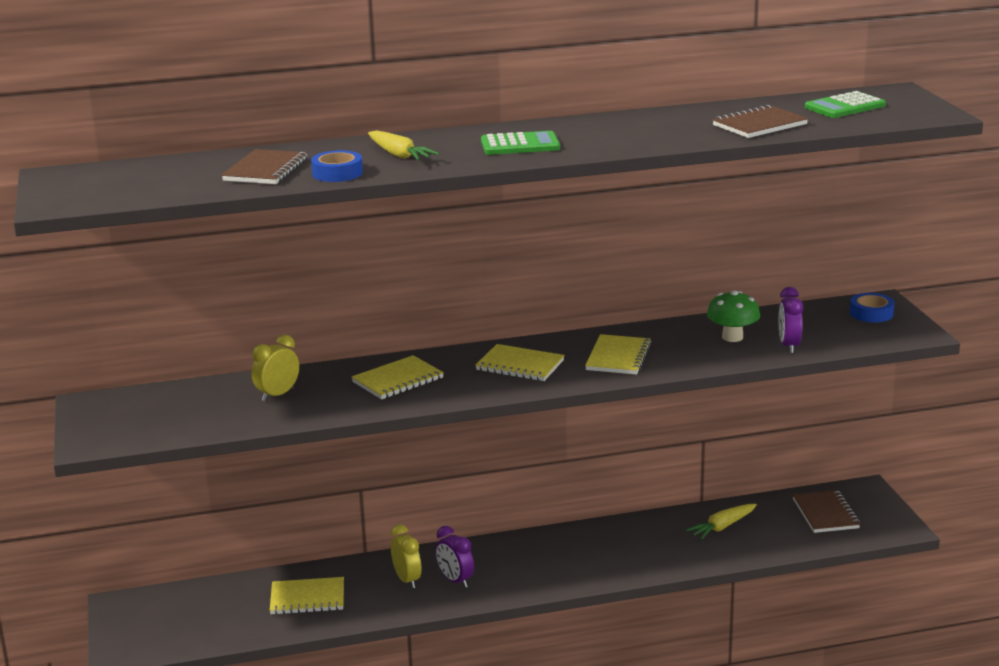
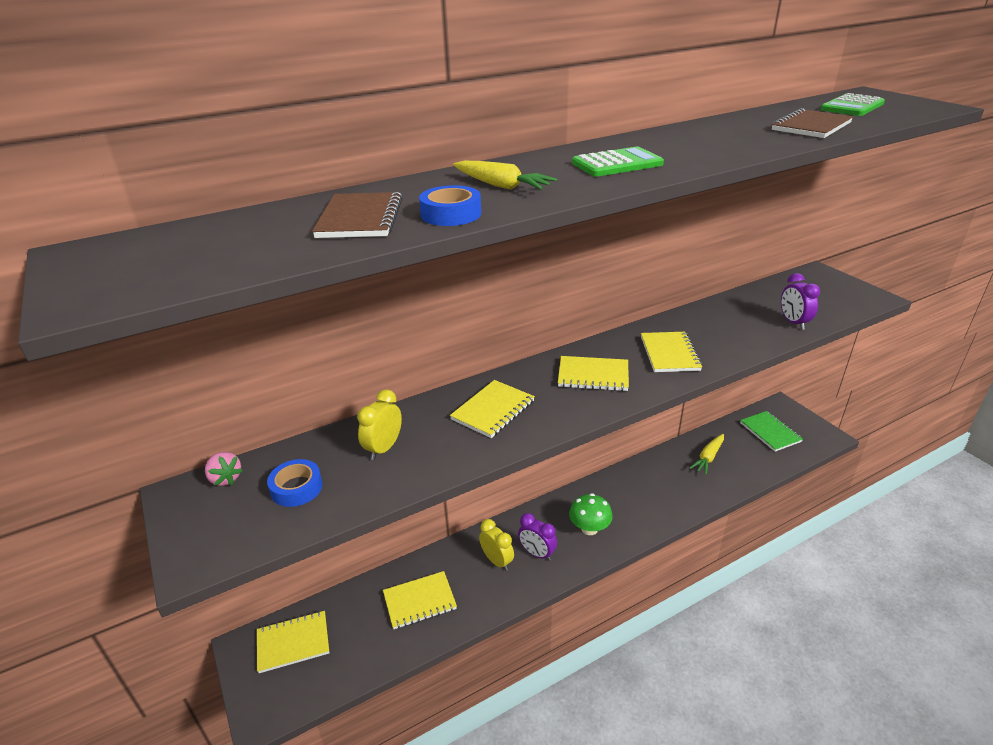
camera: 15 degrees left, 10 degrees up
green mushroom [707,290,760,342] -> green mushroom moved to [569,493,613,535]
brown notebook [793,490,860,533] -> green notebook [740,411,803,452]
blue tape [850,293,894,323] -> blue tape moved to [267,459,323,507]
none -> pink strawberry [205,452,243,486]
none -> yellow notebook [257,611,329,673]

